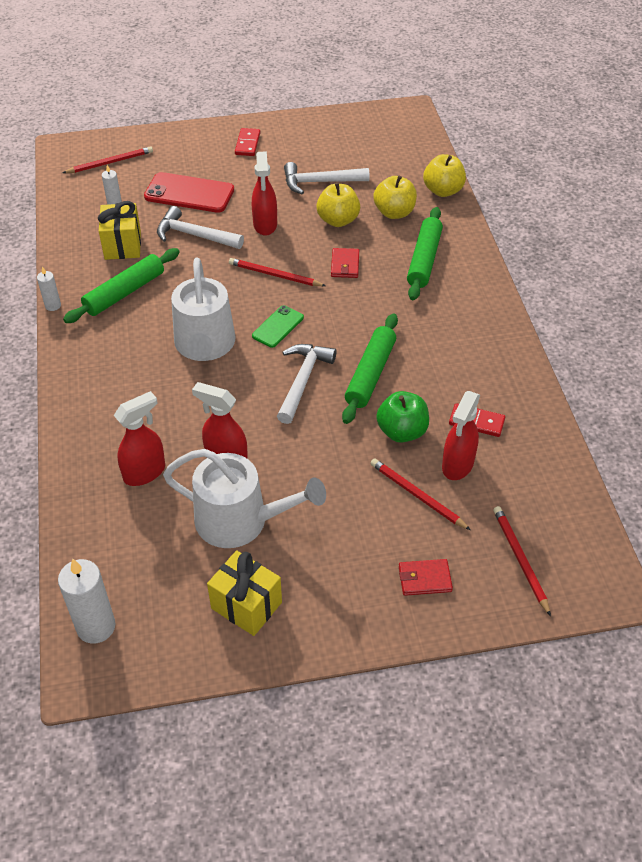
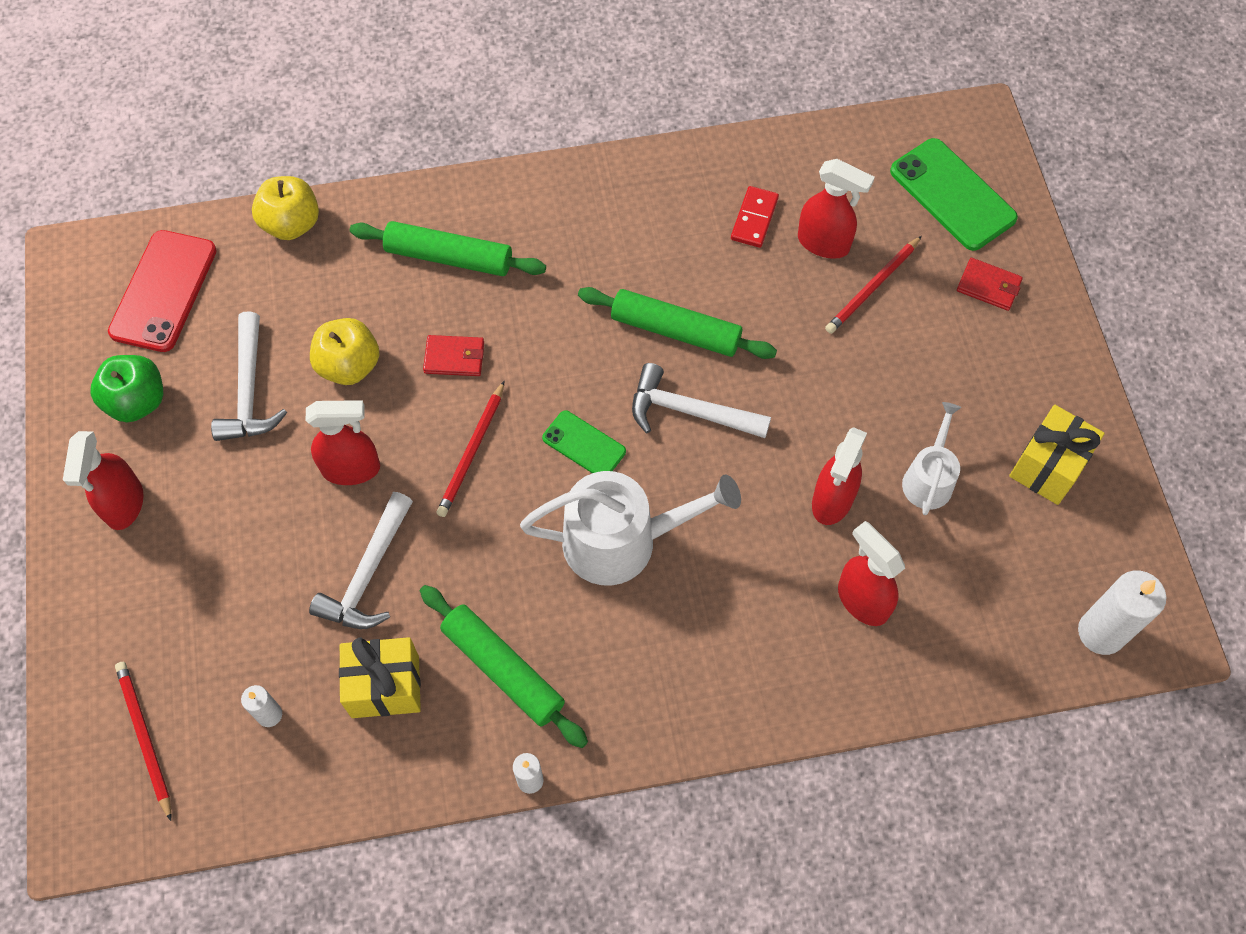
camera: 90 degrees left, 15 degrees up
red phone [144,172,234,213] -> red phone moved to [108,230,217,352]
white watering can [163,449,326,548] -> white watering can [902,402,961,515], size x0.57
red domino [235,128,260,156] -> red spray bottle [63,431,144,530]
yellow apple [373,176,417,219] -> none
green apple [376,391,429,443] -> green apple moved to [90,355,163,423]
red wallet [399,559,453,596] -> red wallet turned 60 degrees counterclockwise [957,258,1023,311]
red pencil [493,506,551,616] -> green phone [890,138,1018,251]

